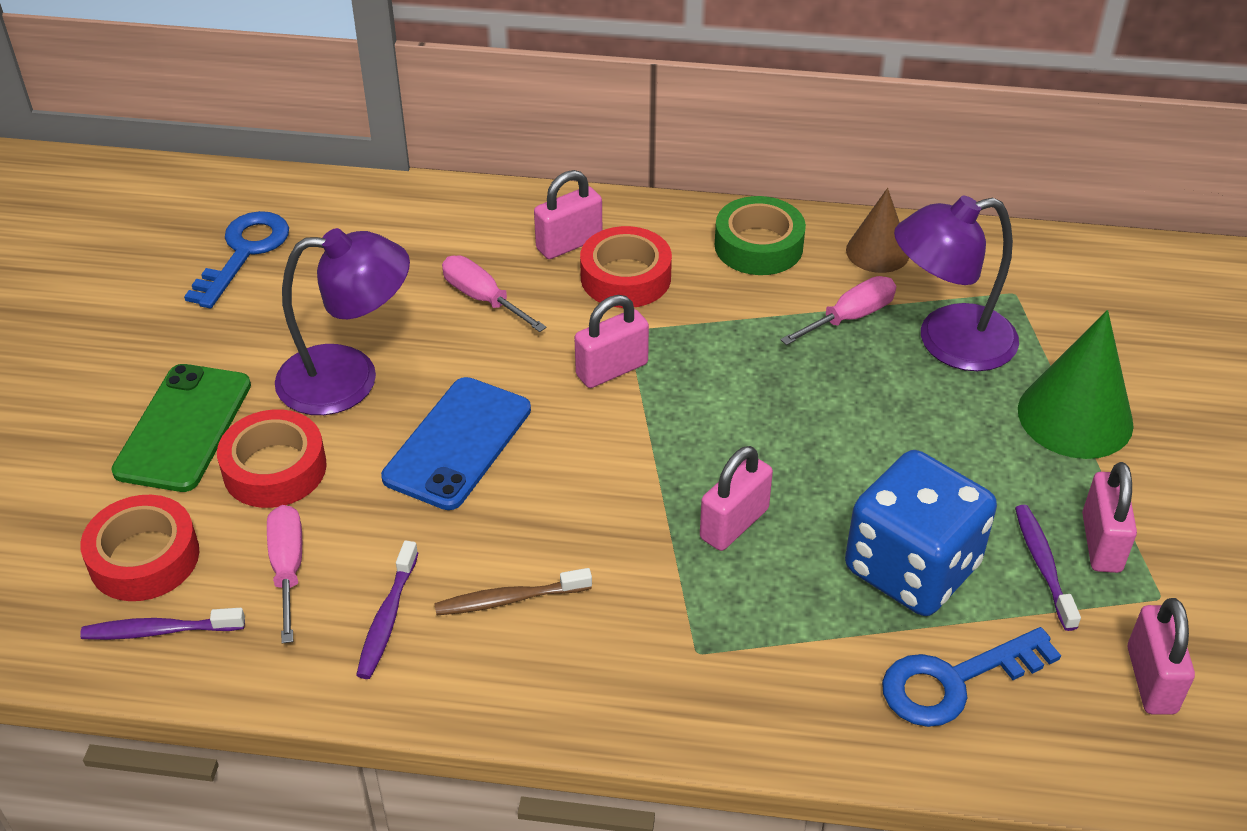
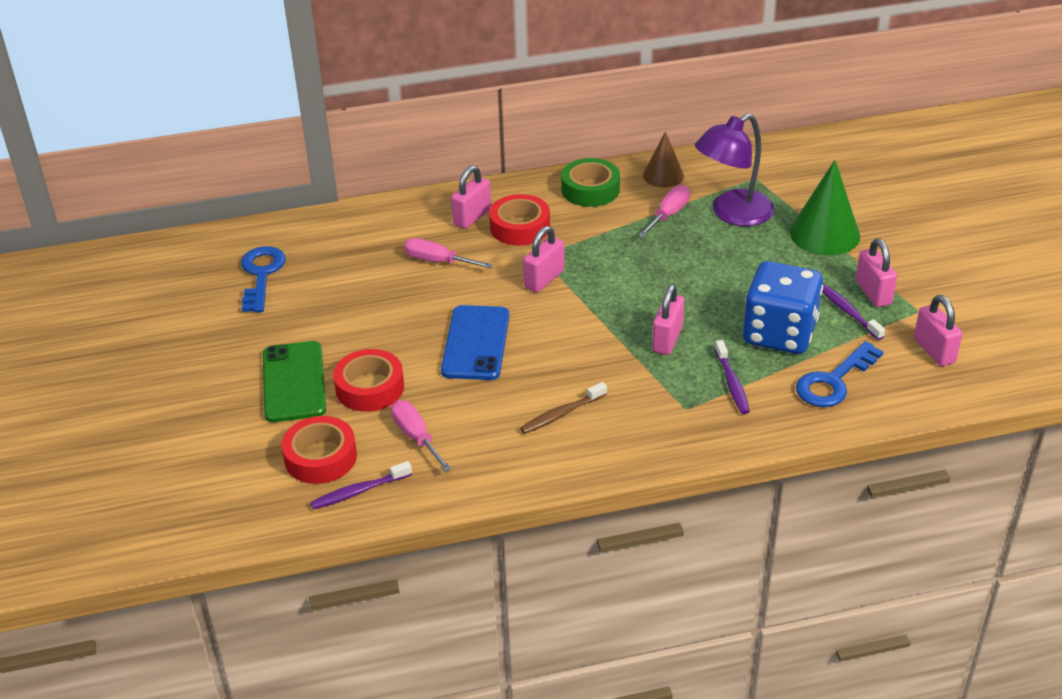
camera: 20 degrees left, 5 degrees down
purple lamp [275,228,410,415] -> none
purple toothbrush [356,540,418,679] -> purple toothbrush moved to [715,340,750,414]

